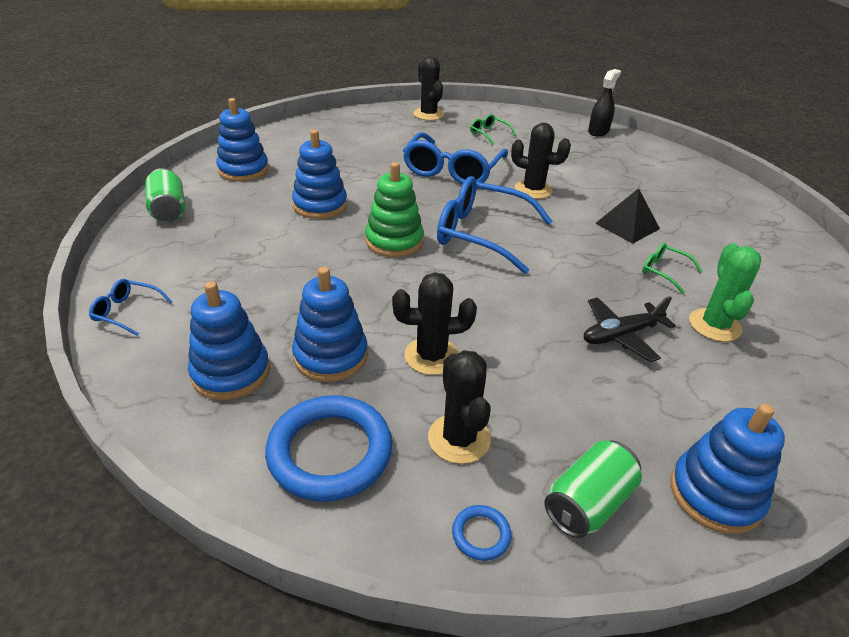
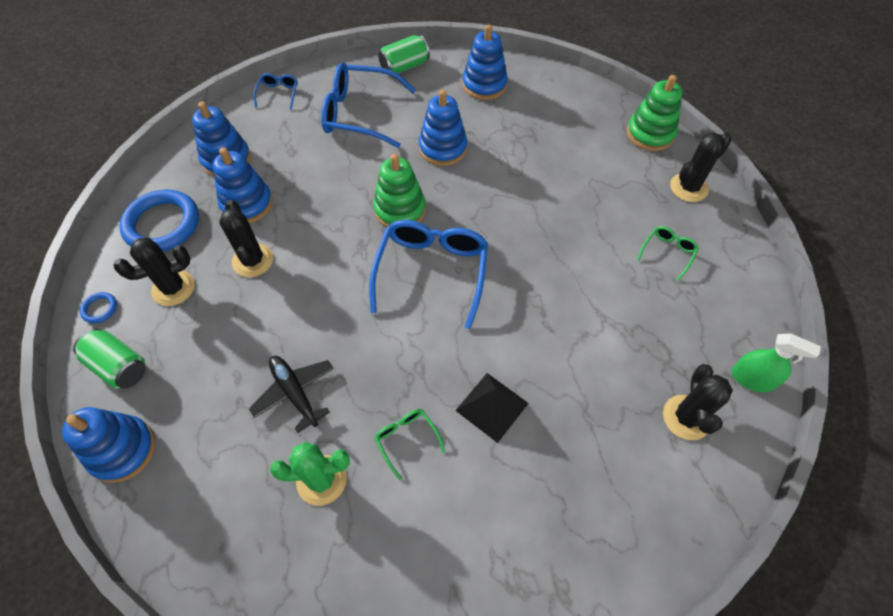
camera: 80 degrees right, 20 degrees up
blue glasses [403,132,508,184] -> blue glasses moved to [321,63,416,148]
black cactus [511,123,571,199] -> black cactus moved to [663,364,733,440]
black spray bottle [588,69,621,136] -> green spray bottle [731,333,821,393]
green glasses [642,243,703,294] -> green glasses turned 60 degrees counterclockwise [374,409,445,480]
none -> green stacking toy [627,75,682,151]

